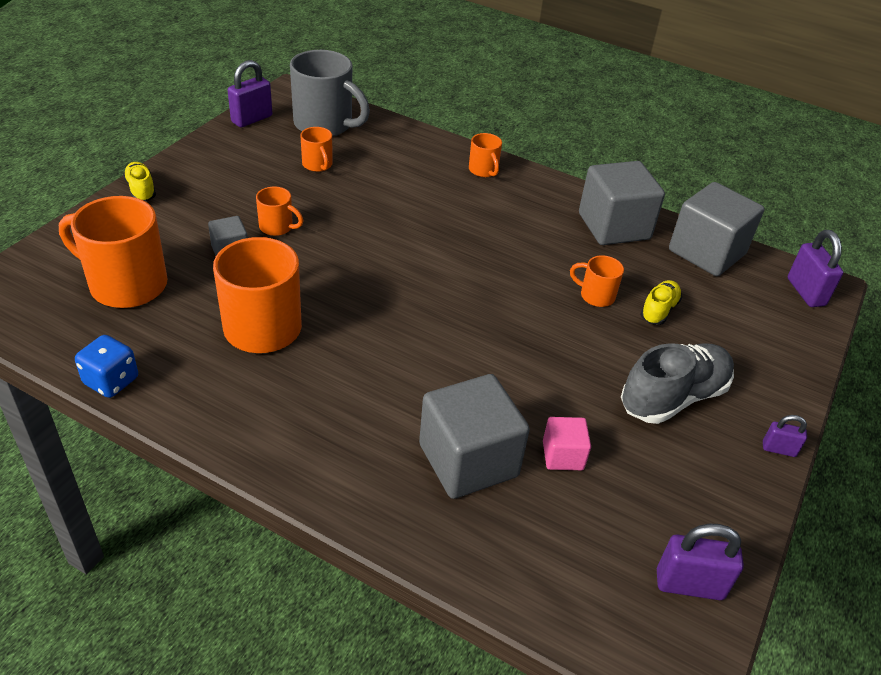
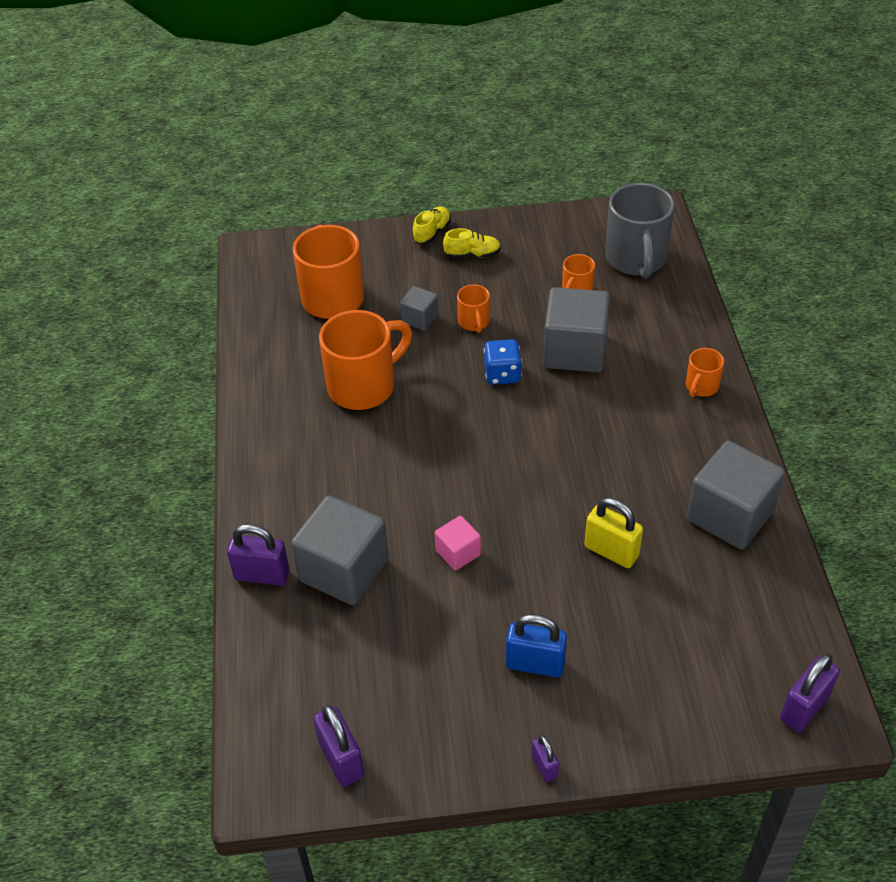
camera: 60 degrees right, 5 degrees up
blue dice [75,335,138,398] -> blue dice moved to [484,339,522,385]
purple padlock [227,60,272,127] -> purple padlock moved to [227,524,289,586]
pink cube [543,417,591,470] -> pink cube moved to [435,516,481,571]
orange mug [570,255,624,307] -> yellow padlock [584,498,643,568]
grey shoe [621,343,734,424] -> blue padlock [506,614,567,677]
yellow shoe [640,280,682,325] -> yellow shoe moved to [443,228,501,258]
grey cube [669,182,764,276] -> grey cube moved to [543,287,610,373]

